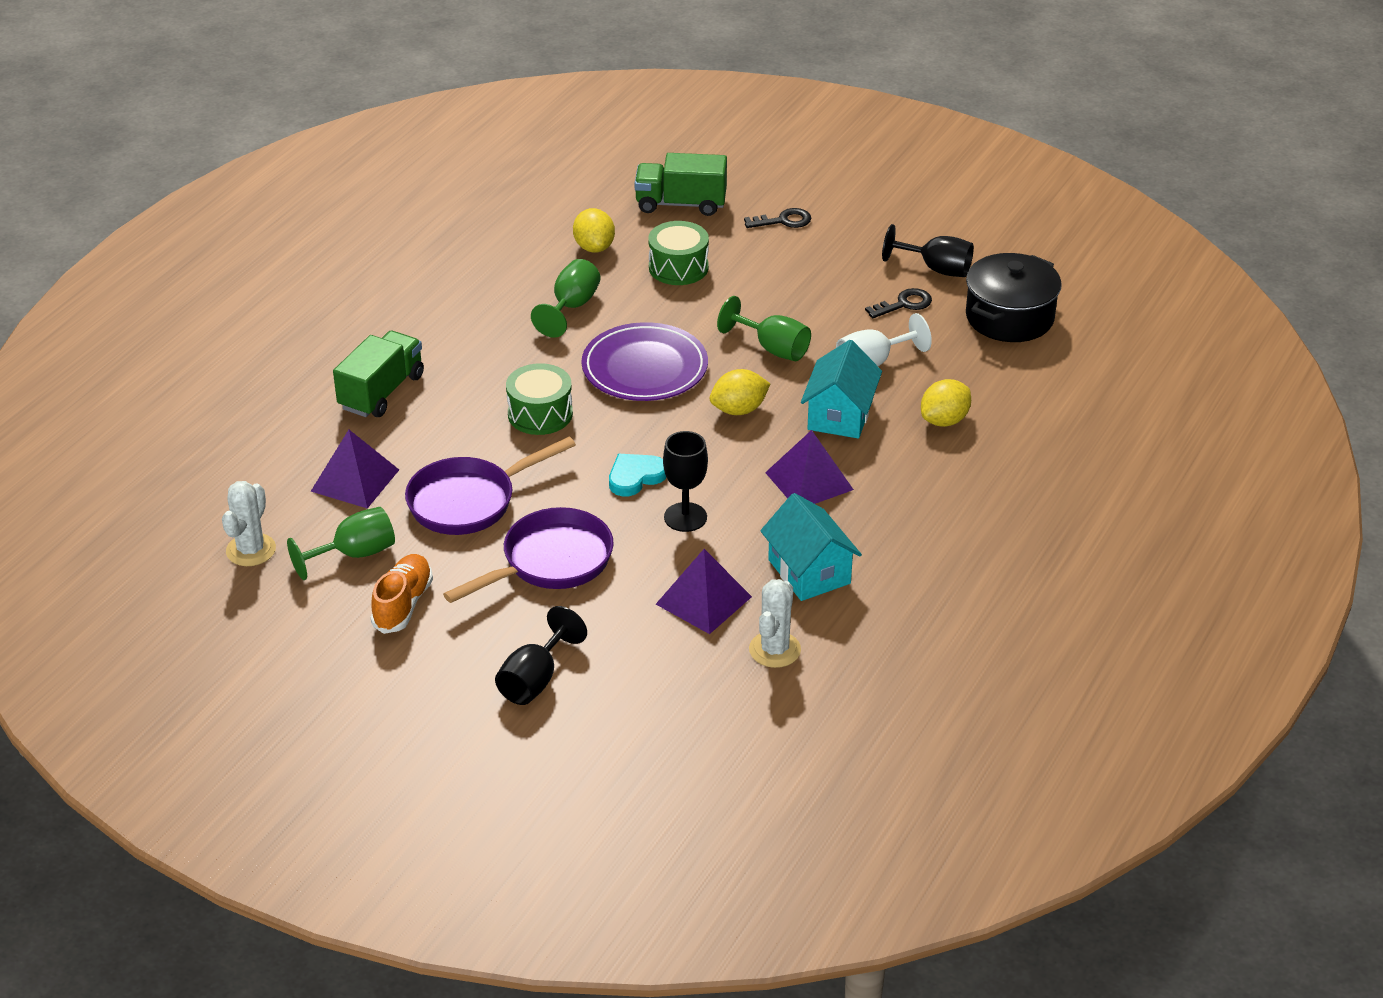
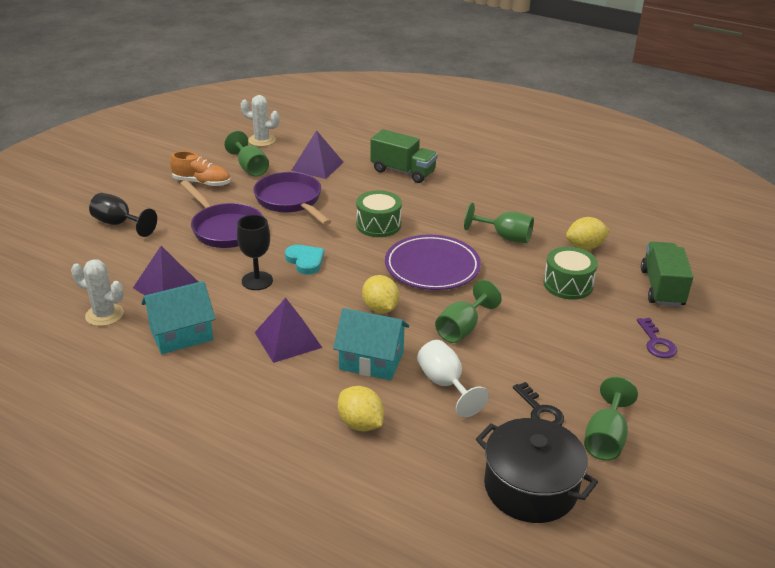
camera: 90 degrees right, 5 degrees down
black key [744,208,811,228] -> purple key [637,318,677,358]
black goblet [882,224,974,277] -> green goblet [584,377,638,461]

